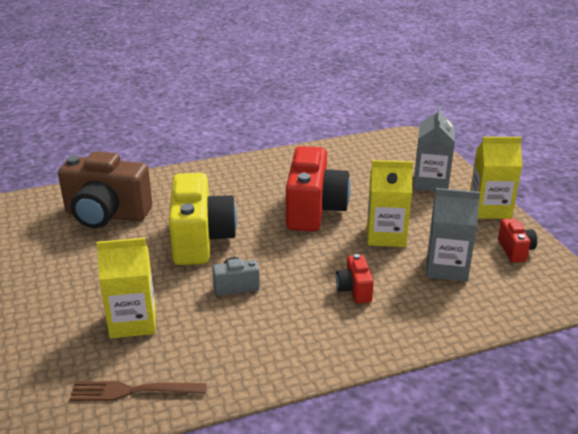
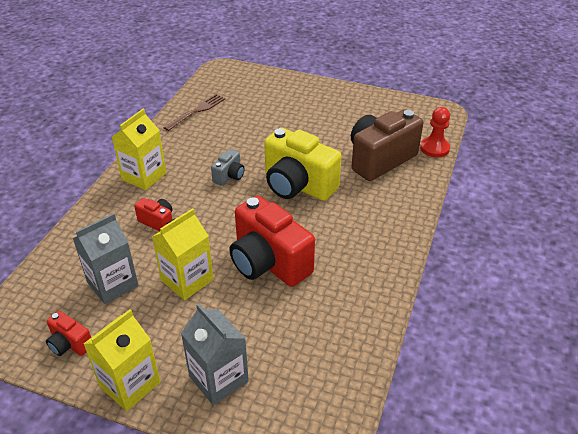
camera: 130 degrees right, 10 degrees up
yellow carton [97,238,155,338] -> yellow carton moved to [112,109,166,190]
none -> red pawn [420,107,450,158]

